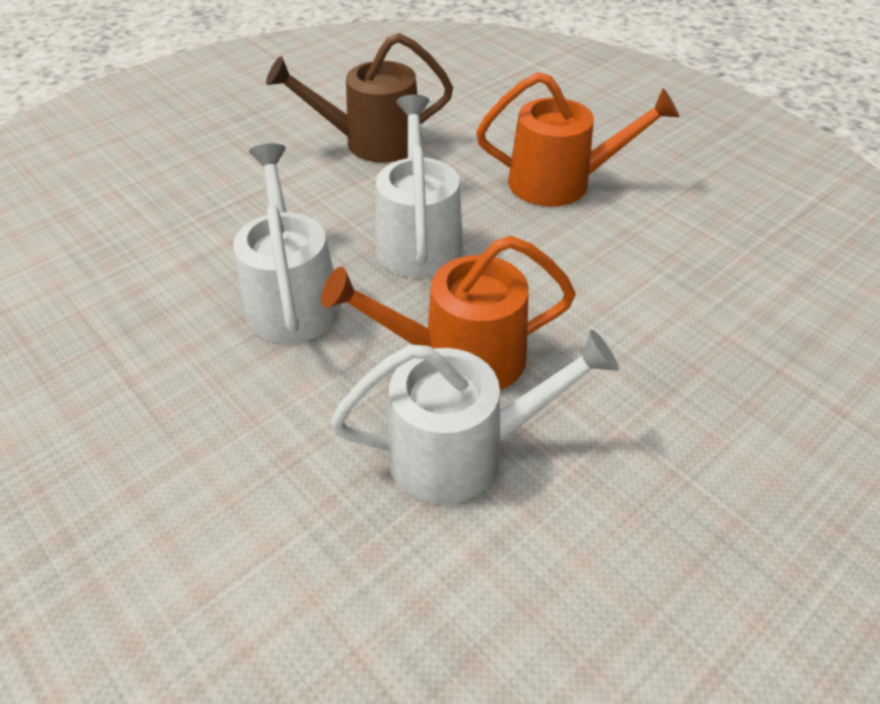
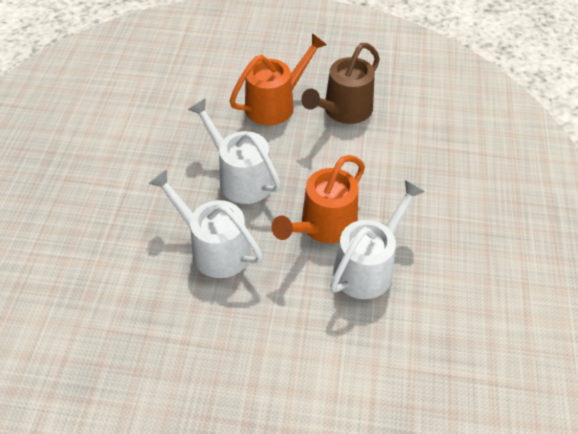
camera: 40 degrees left, 5 degrees up
brown watering can [266,33,453,163] -> brown watering can moved to [301,43,380,124]

